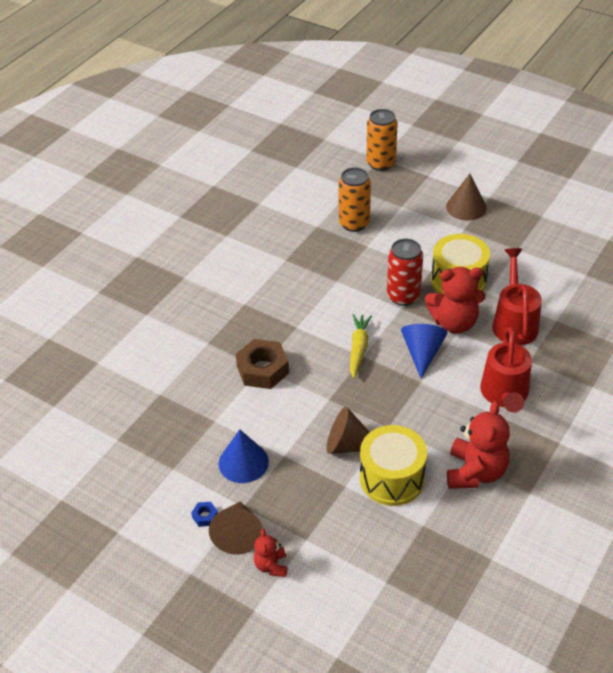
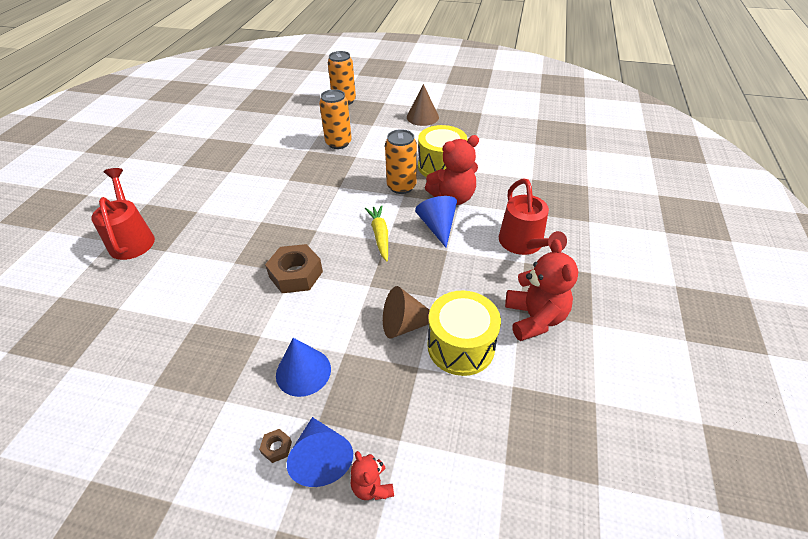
camera: 20 degrees left, 0 degrees up
blue nut [191,502,218,527] -> brown nut [259,429,292,463]
brown cone [209,501,263,554] -> blue cone [287,417,353,487]
red can [387,238,423,306] -> orange can [385,129,417,194]
red watering can [492,248,542,345] -> red watering can moved to [91,168,155,260]

